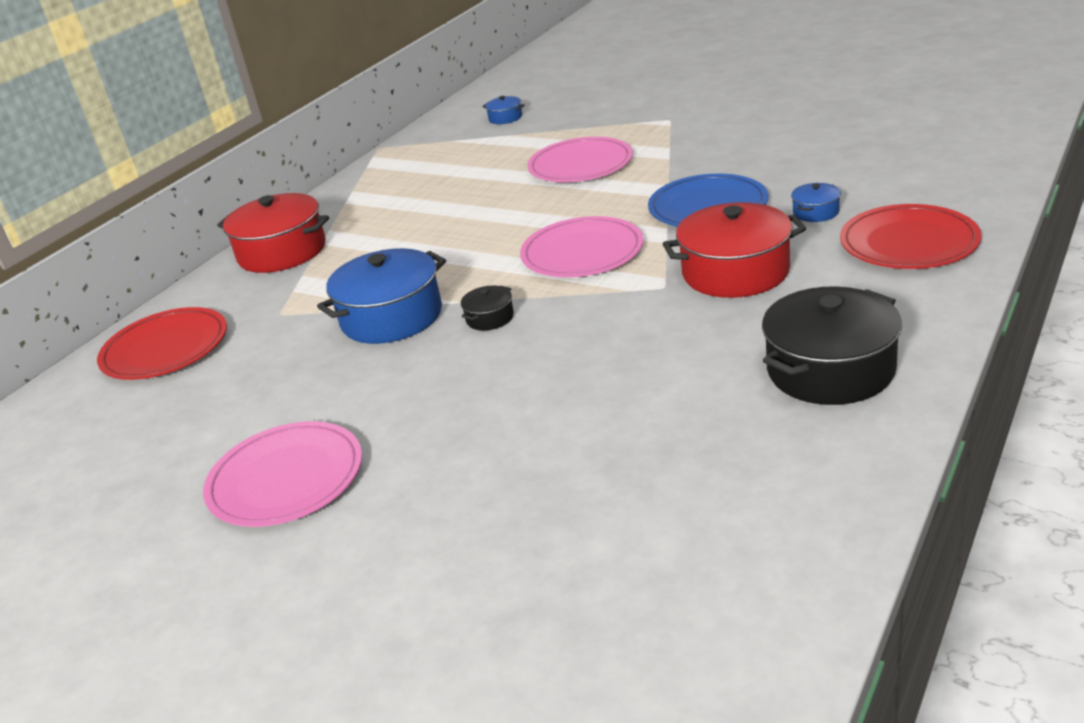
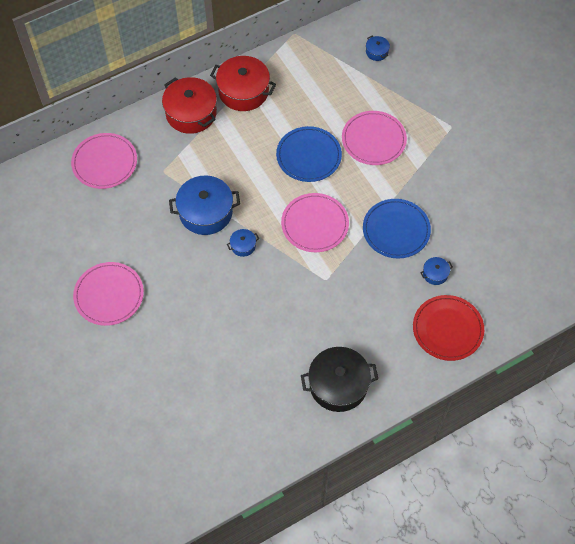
camera: 25 degrees right, 30 degrees up
red plate [97,307,227,380] -> pink plate [71,133,137,189]
black pot [461,285,514,330] -> blue pot [227,229,259,257]
red pot [663,202,806,298] -> red pot moved to [210,56,276,111]
none -> blue plate [276,126,342,182]

